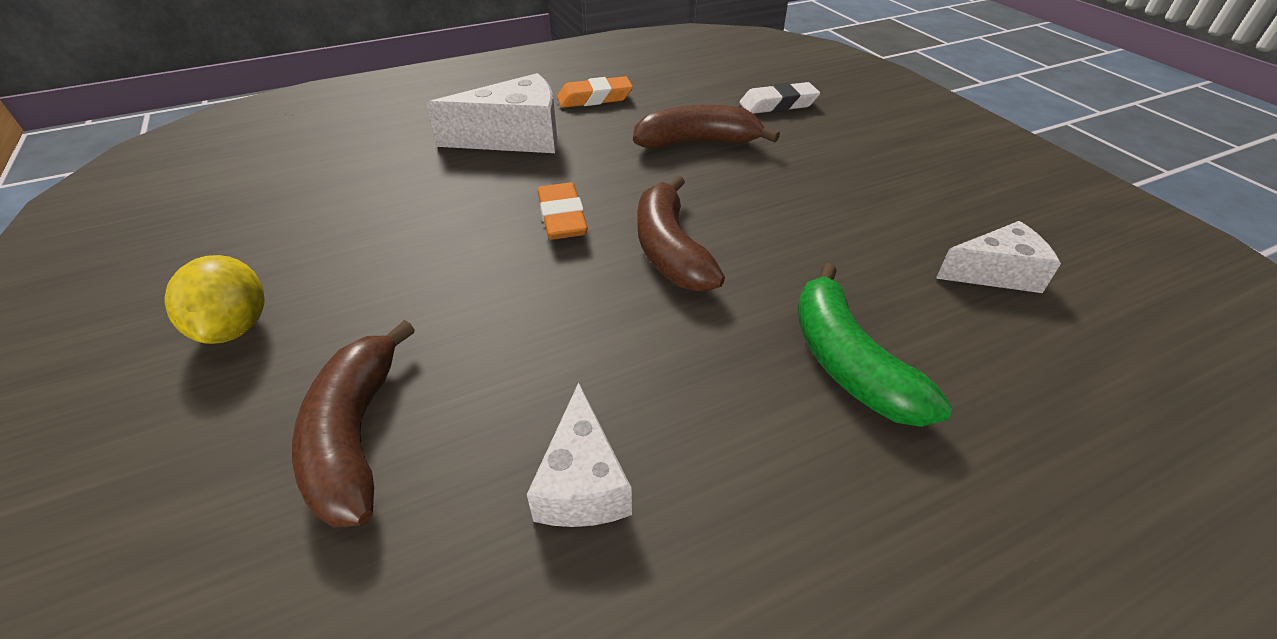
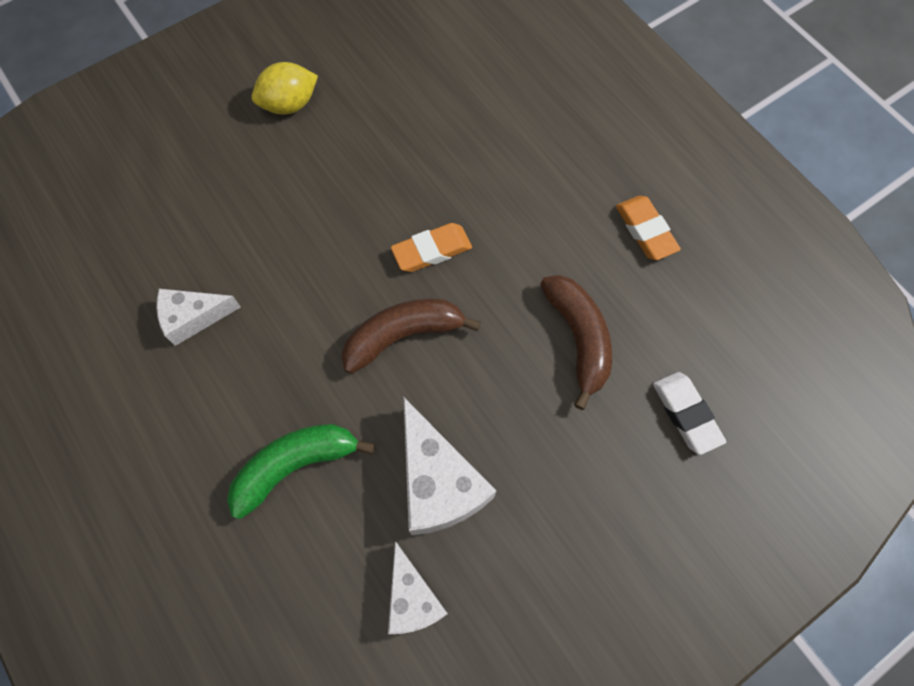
camera: 80 degrees right, 25 degrees up
brown banana [292,320,415,528] -> none
white cheese [426,73,557,153] -> white cheese moved to [403,397,496,535]

